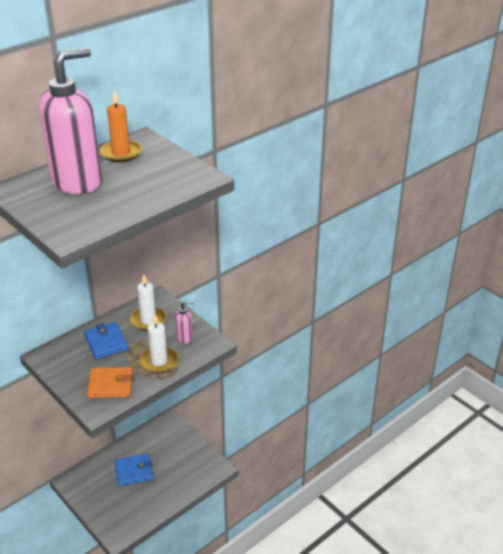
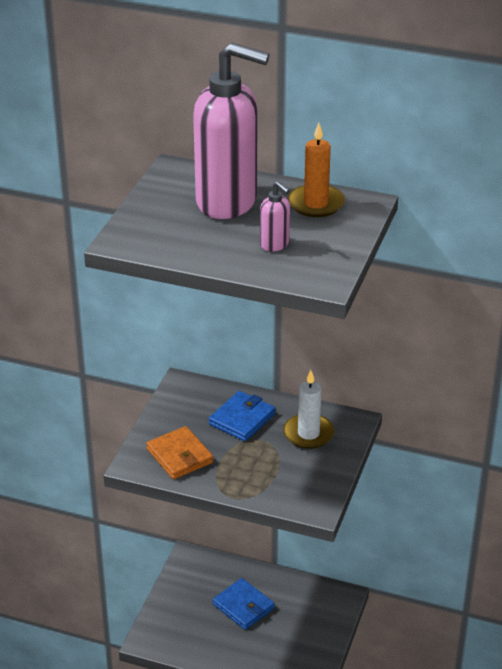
camera: 60 degrees right, 0 degrees up
white candle [140,314,178,373] -> none
pink soap dispenser [175,301,194,344] -> pink soap dispenser moved to [260,181,290,251]

